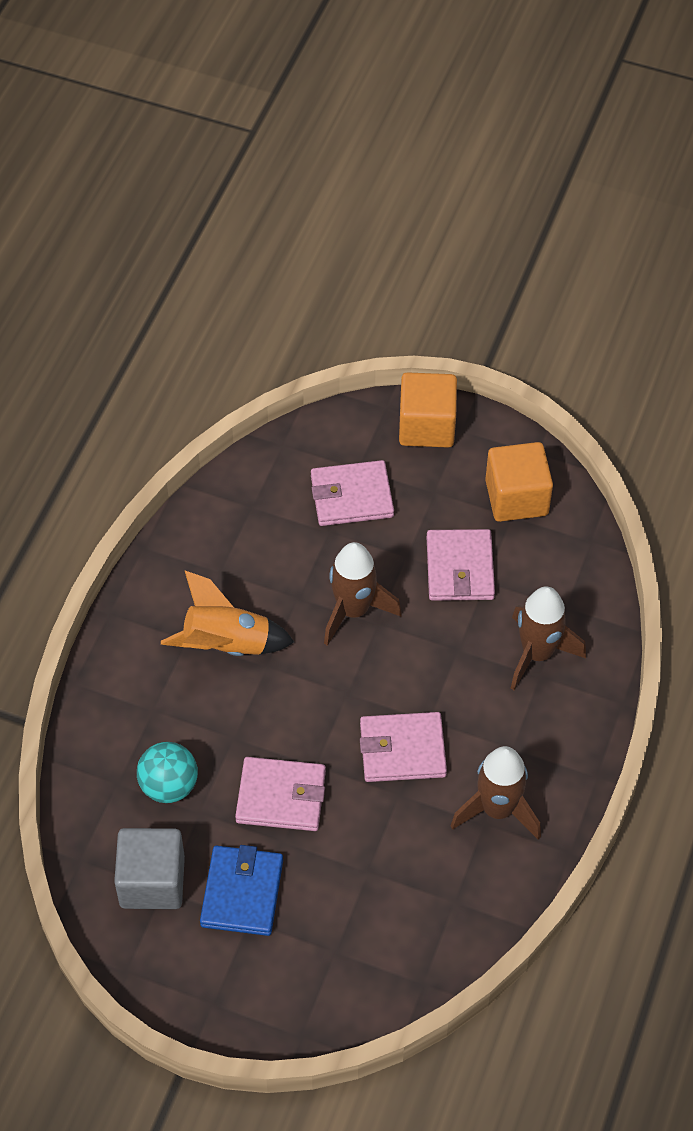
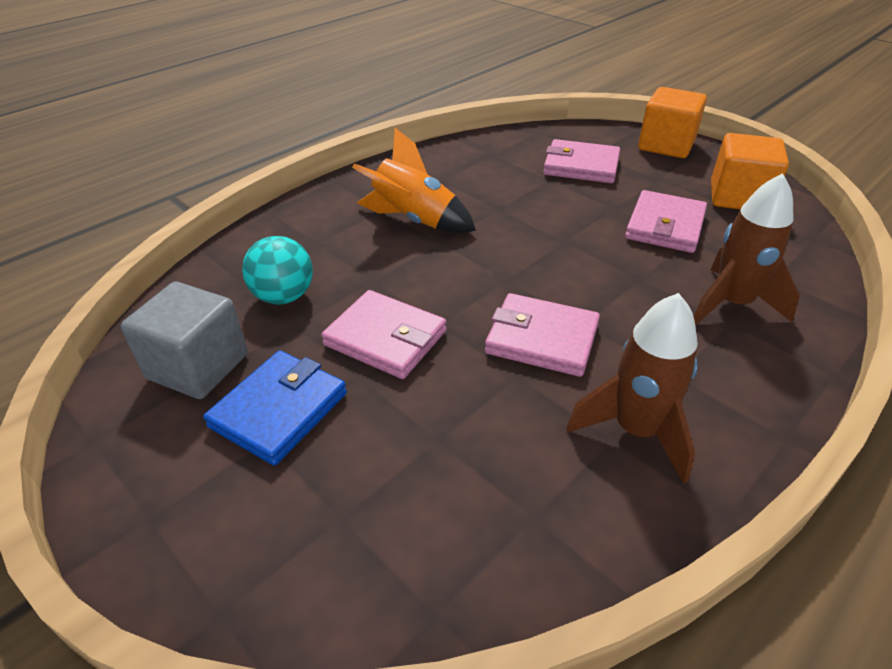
camera: 25 degrees right, 15 degrees down
brown rocket [324,542,402,646] -> none

